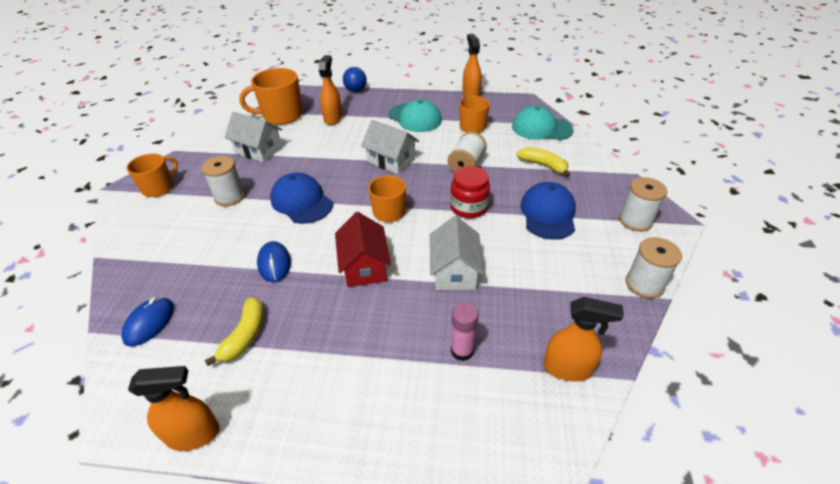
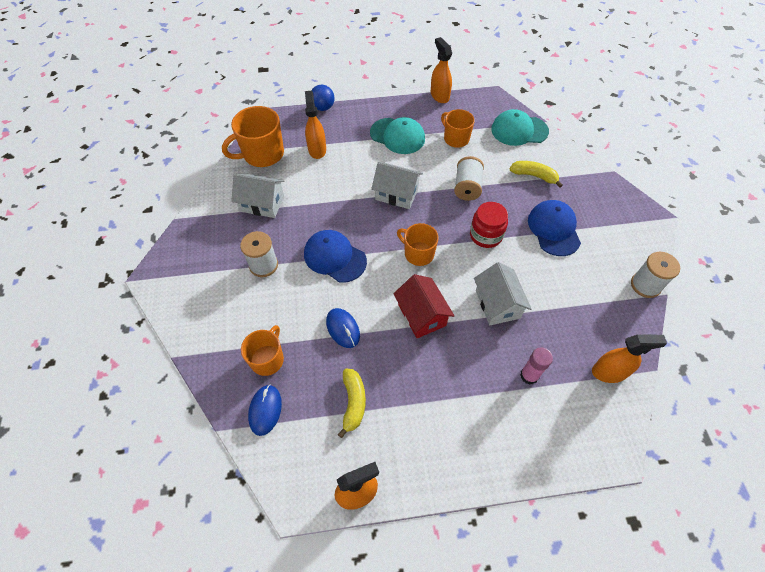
camera: 15 degrees left, 15 degrees up
orange mug [126,154,178,197] -> orange mug moved to [241,325,284,376]
white spool [619,177,667,232] -> none

